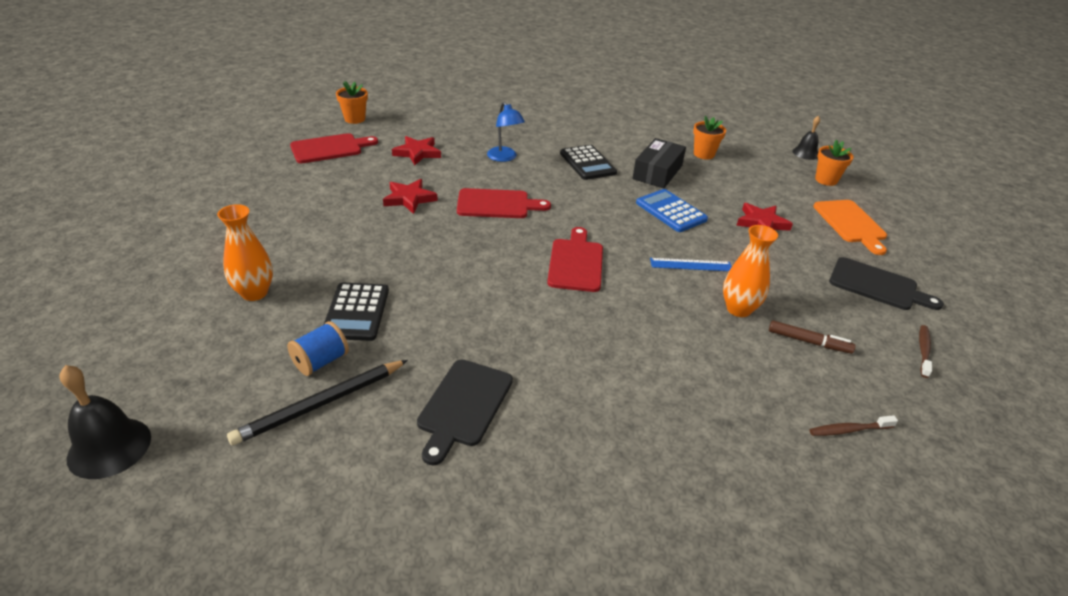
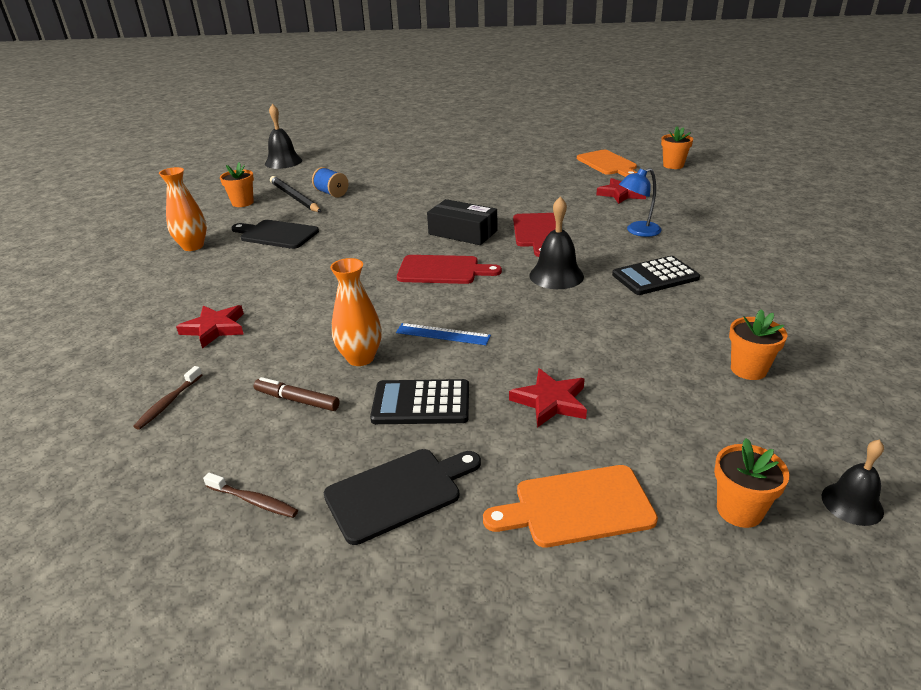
camera: 95 degrees right, 5 degrees down
orange vase [217,204,273,301] -> orange vase moved to [159,167,207,251]
red cutting board [290,133,378,163] -> orange cutting board [577,150,637,177]
black calculator [323,283,389,341] -> black calculator moved to [370,379,469,424]
red star [383,179,438,214] -> red star moved to [176,305,244,348]
black box [632,138,686,188] -> black box moved to [427,199,497,245]
blue calculator [636,189,708,232] -> none
blue ruler [650,258,732,271] -> blue ruler turned 75 degrees counterclockwise [396,323,491,345]
brown marker [769,320,856,354] -> brown marker turned 90 degrees clockwise [254,377,340,411]
brown toothbrush [809,415,898,436] -> brown toothbrush turned 150 degrees counterclockwise [133,366,202,430]
black cutting board [829,257,944,310] -> black cutting board turned 150 degrees counterclockwise [324,449,481,545]
none -> orange flower pot [220,162,254,207]
none -> black bell [529,196,584,289]

